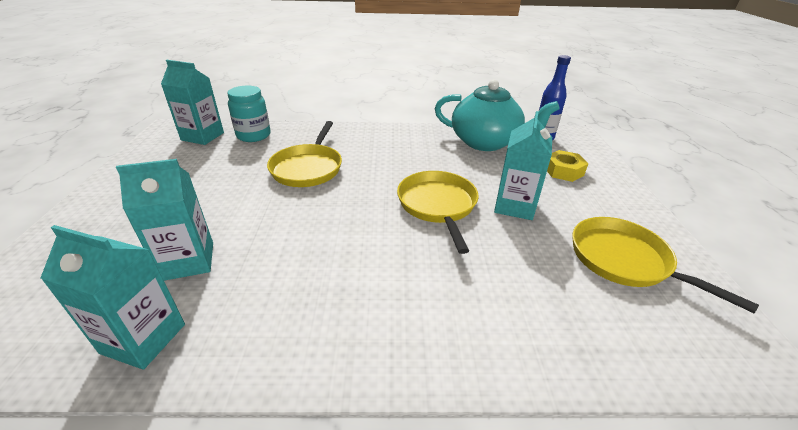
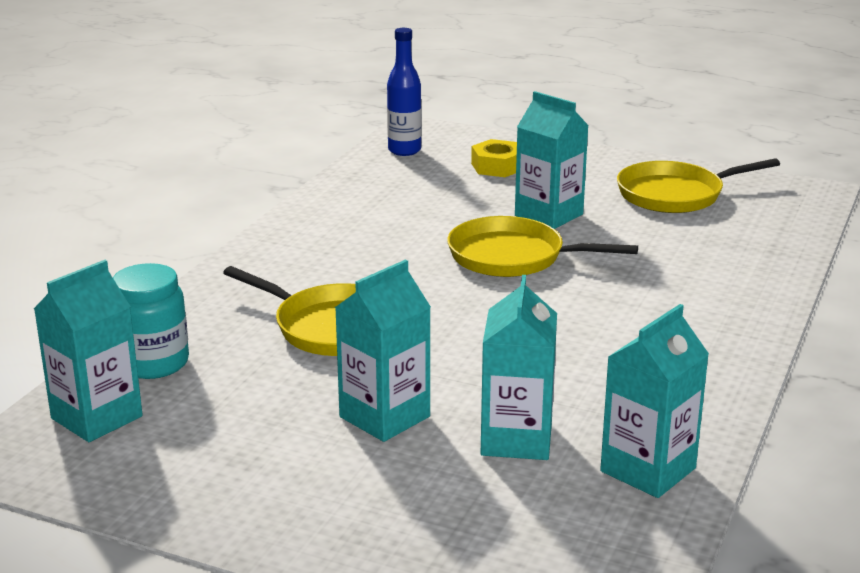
camera: 65 degrees left, 10 degrees down
turquoise teapot [435,79,560,151] -> none
none -> turquoise carton [335,259,431,442]

